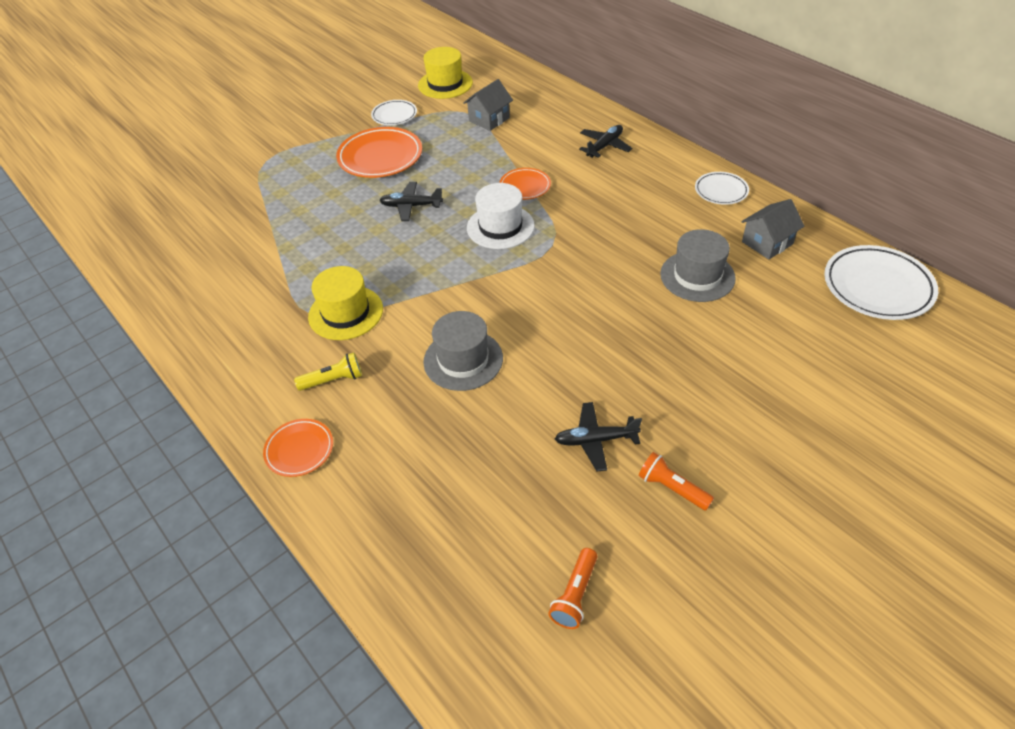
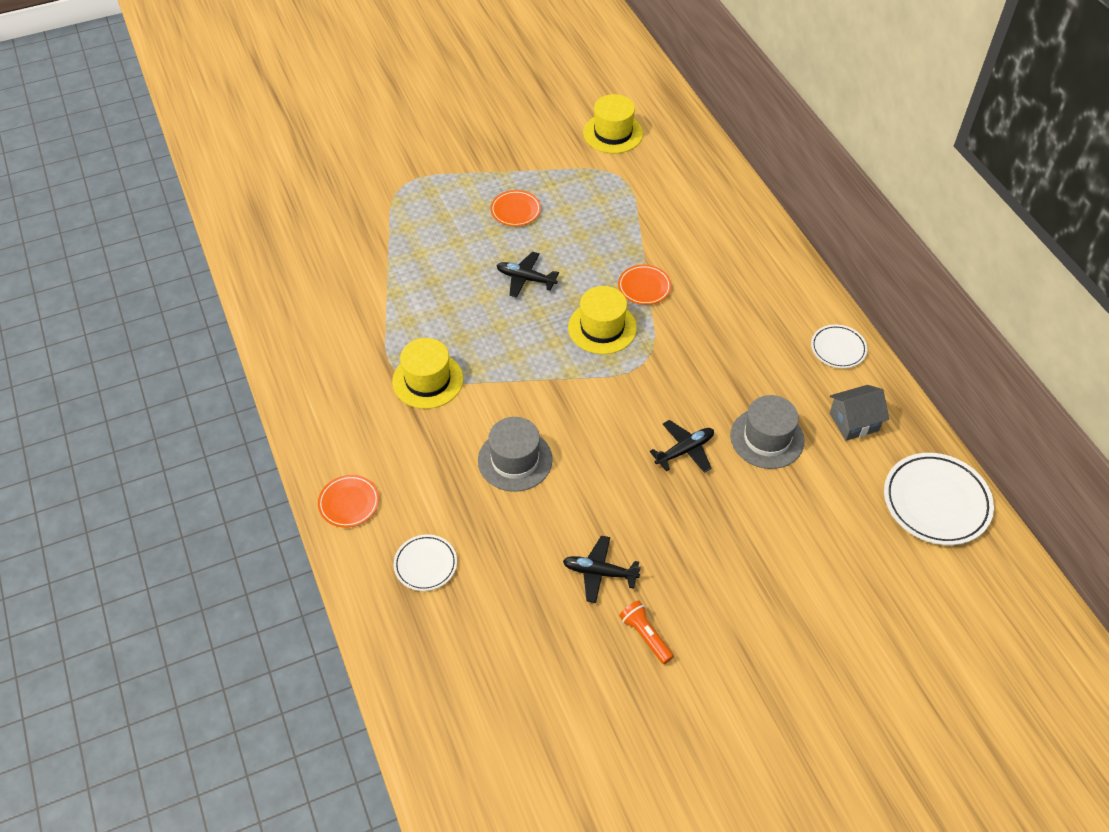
camera: 15 degrees right, 5 degrees up
yellow flashlight [294,352,362,391] -> none
orange plate [336,127,422,178] -> orange plate [490,190,541,226], size x0.57
white plate [371,100,417,125] -> white plate moved to [394,534,457,591]
grey house [463,79,513,131] -> none
white hat [467,183,535,249] -> yellow hat [568,286,637,354]
orange flashlight [548,548,597,629] -> none
black plane [579,125,632,158] -> black plane moved to [650,420,714,473]

